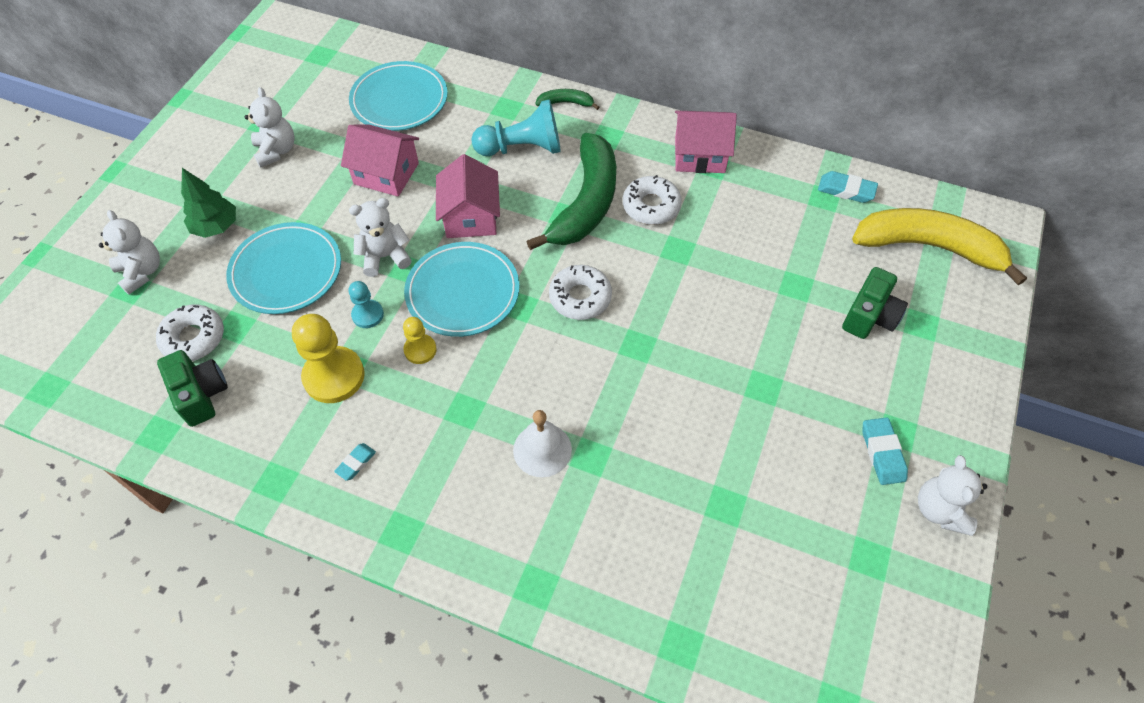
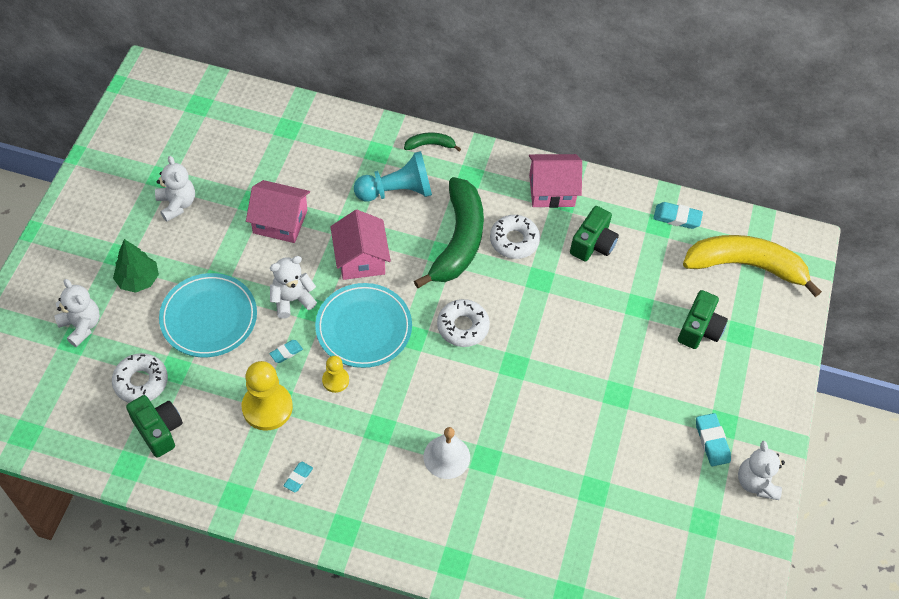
camera: 10 degrees left, 0 degrees up
turquoise plate [349,61,448,131] -> none
turquoise pawn [349,281,384,328] -> turquoise eraser [269,340,303,363]
none -> green camera [570,206,619,261]

